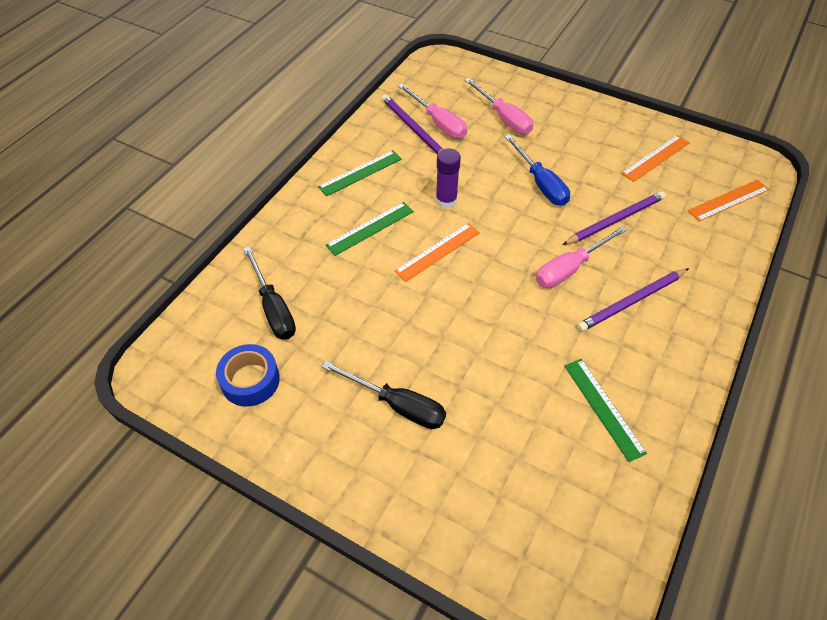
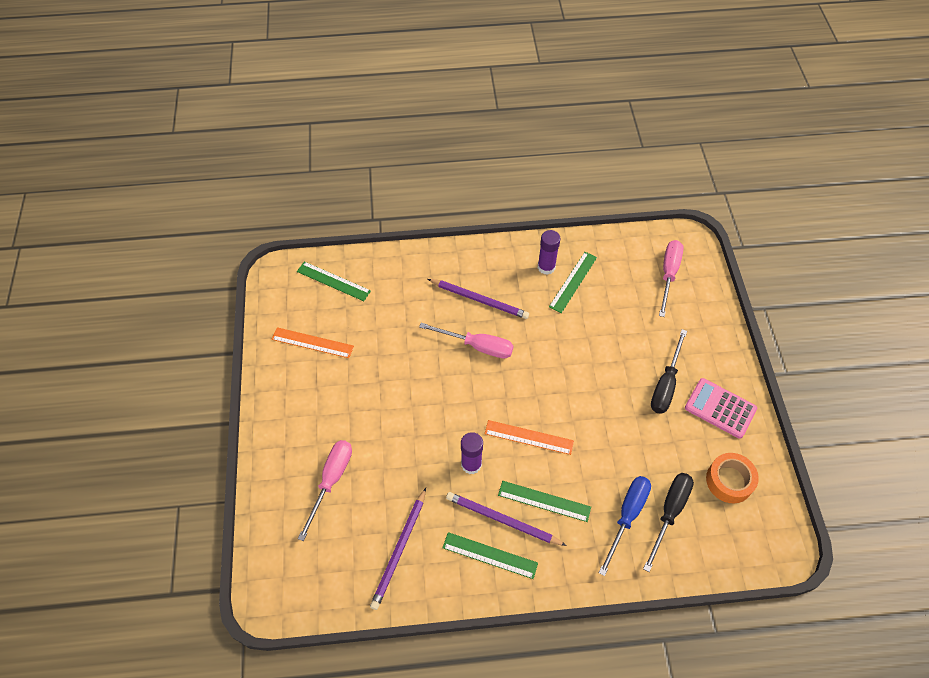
camera: 125 degrees left, 5 degrees up
blue tape [216,344,280,407] -> orange tape [706,453,759,503]
black screwdriver [322,361,446,429] -> black screwdriver turned 150 degrees counterclockwise [651,329,687,414]
pink screwdriver [398,83,467,139] -> pink screwdriver moved to [659,240,684,317]
blue screwdriver [505,135,570,206] -> blue screwdriver moved to [599,476,651,576]
purple pencil [562,191,666,245] -> purple pencil moved to [446,492,567,546]
orange ruler [688,179,770,222] -> green ruler [297,261,371,301]
none -> purple glue stick [538,230,561,275]
none -> pink calculator [685,378,757,439]

